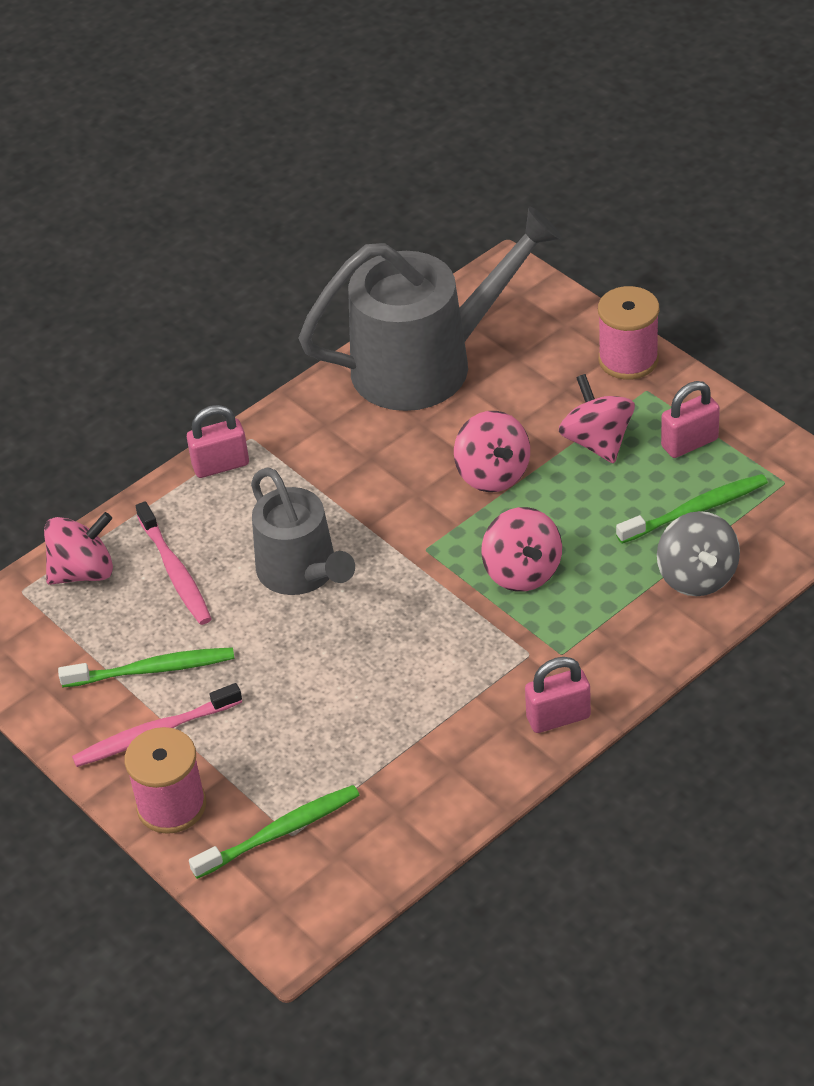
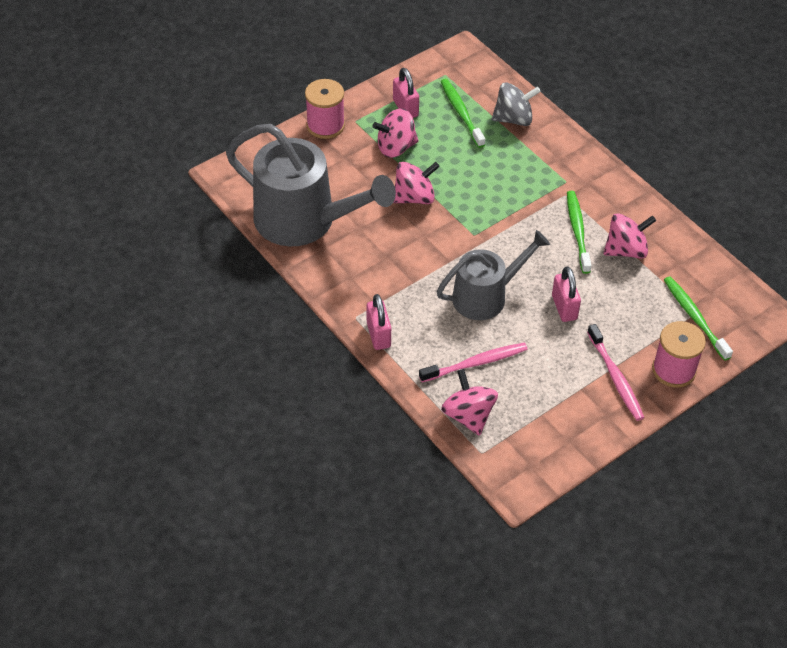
camera: 90 degrees left, 5 degrees up
green toothbrush [58,647,235,687] -> green toothbrush moved to [567,191,591,274]
grey watering can [299,207,562,411] -> grey watering can turned 135 degrees clockwise [226,124,396,247]
pink spinning top [481,507,562,592] -> pink spinning top moved to [604,213,656,259]
pink padlock [525,657,591,733] -> pink padlock moved to [552,267,581,322]

